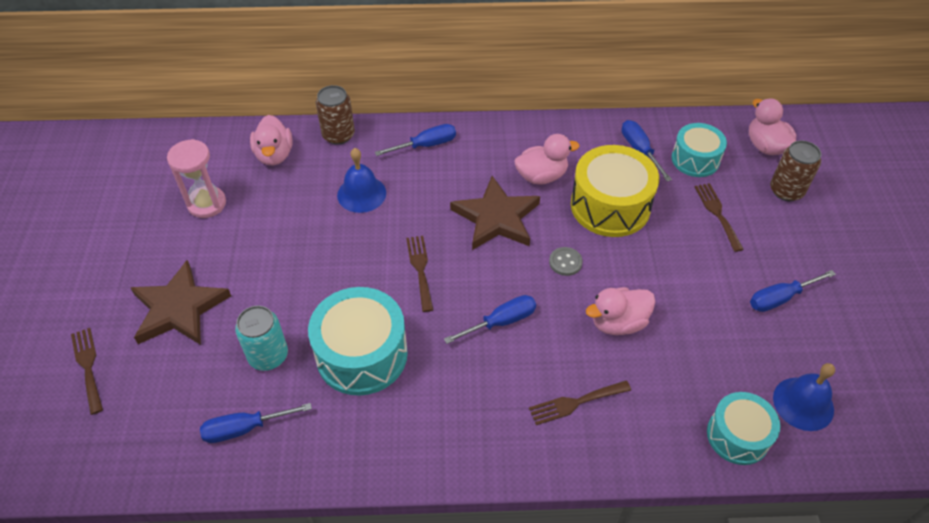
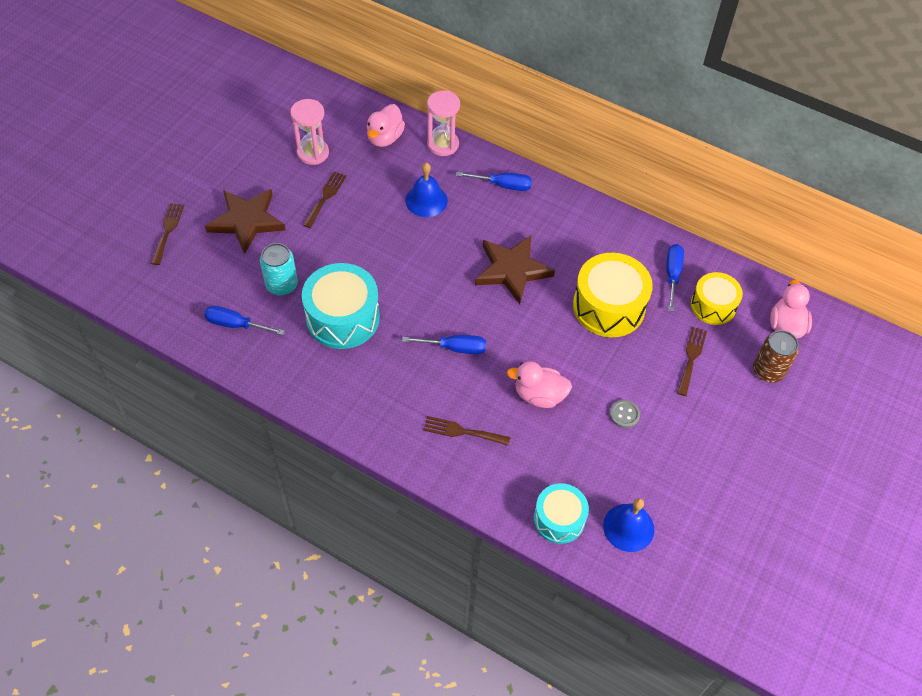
camera: 30 degrees right, 5 degrees up
brown can [316,85,355,145] -> pink hourglass [427,90,460,156]
brown fork [406,236,433,312] -> brown fork moved to [303,171,347,228]
pink duck [514,134,579,185] -> none
grey button [549,247,583,276] -> grey button moved to [610,400,640,428]
turquoise drum [672,123,727,177] -> yellow drum [691,272,743,325]
blue screwdriver [750,270,836,312] -> none

